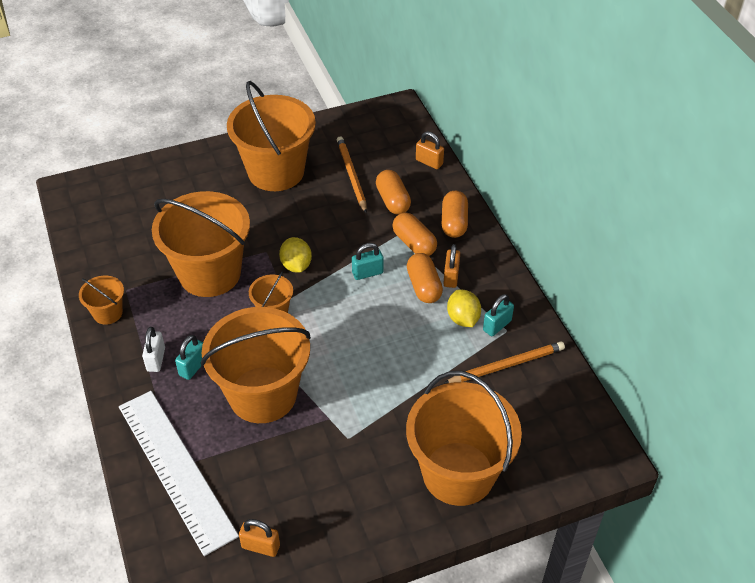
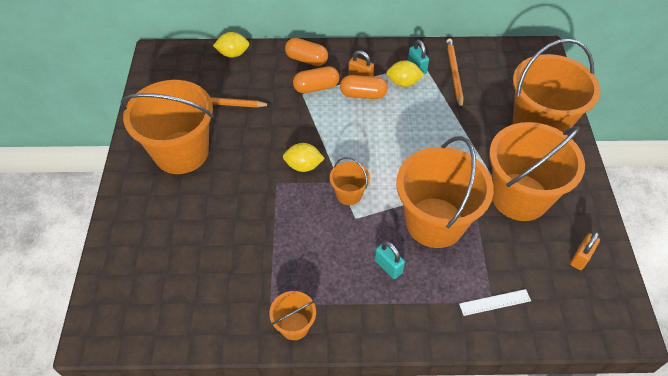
camera: 70 degrees left, 5 degrees up
white ruler [119,391,239,556] -> white ruler [459,289,531,316], size x0.40
white padlock [142,327,165,372] -> none
orange bucket [152,191,250,297] -> orange bucket moved to [489,122,585,221]
turquoise padlock [352,243,384,280] -> none
orange capsule [376,170,411,215] -> none
orange padlock [416,131,444,169] -> yellow lemon [213,32,249,58]

